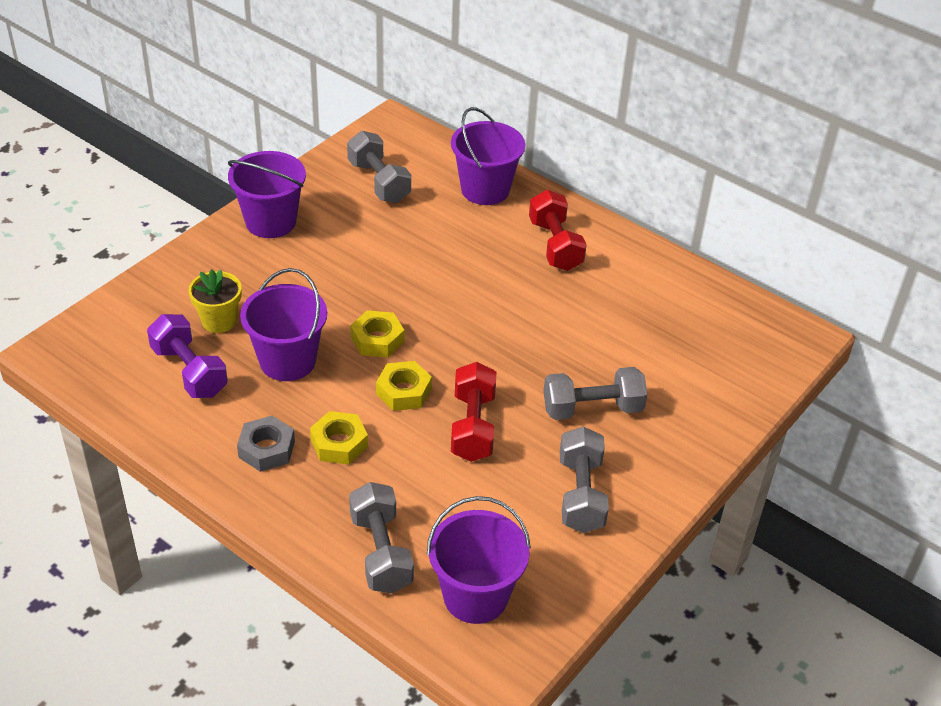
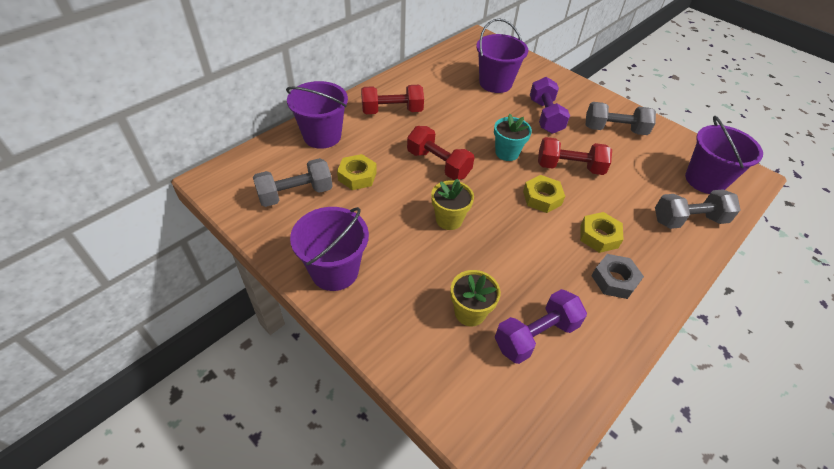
camera: 85 degrees left, 5 degrees up
purple bucket [240,268,327,381] -> purple bucket moved to [476,19,528,93]
yellow nut [350,310,404,358] -> yellow nut moved to [337,154,377,190]
grey dumbbell [543,367,647,420] -> purple dumbbell [530,77,570,134]
none -> red dumbbell [407,126,475,180]
none -> yellow flower pot [431,178,474,230]
none -> turquoise flower pot [494,114,532,161]

